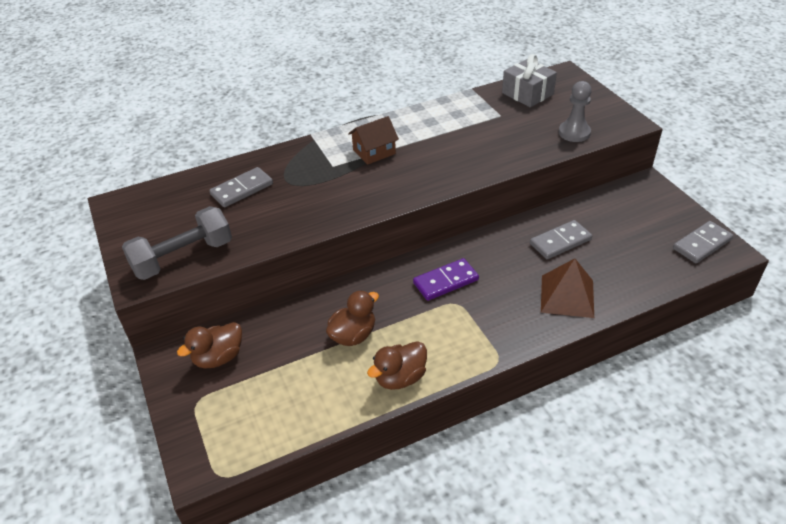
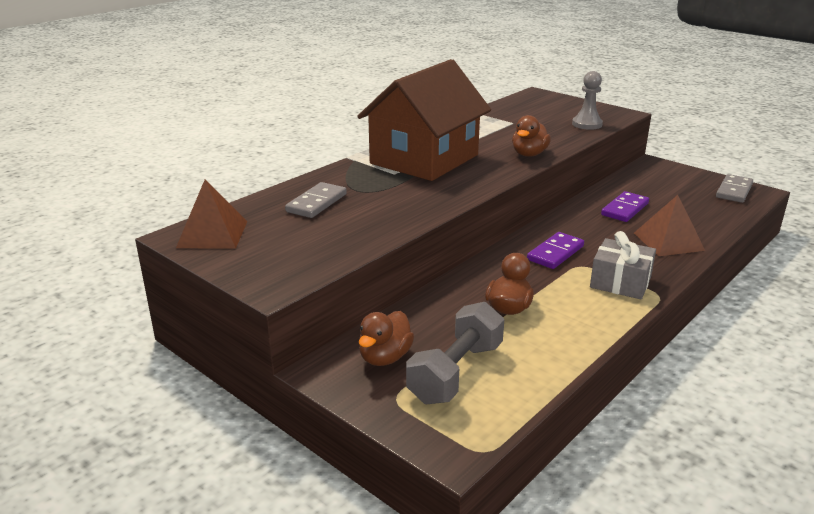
camera: 25 degrees left, 15 degrees down
grey dumbbell [122,206,232,280] -> grey dumbbell moved to [406,302,504,404]
brown house [348,116,399,165] -> brown house [357,59,491,181], size x2.45
brown duck [367,341,427,390] -> brown duck moved to [512,115,551,157]
grey gift [502,54,557,107] -> grey gift moved to [590,231,656,299]
grey domino [530,220,592,259] -> purple domino [601,191,649,222]
none -> brown pyramid [176,180,247,248]

